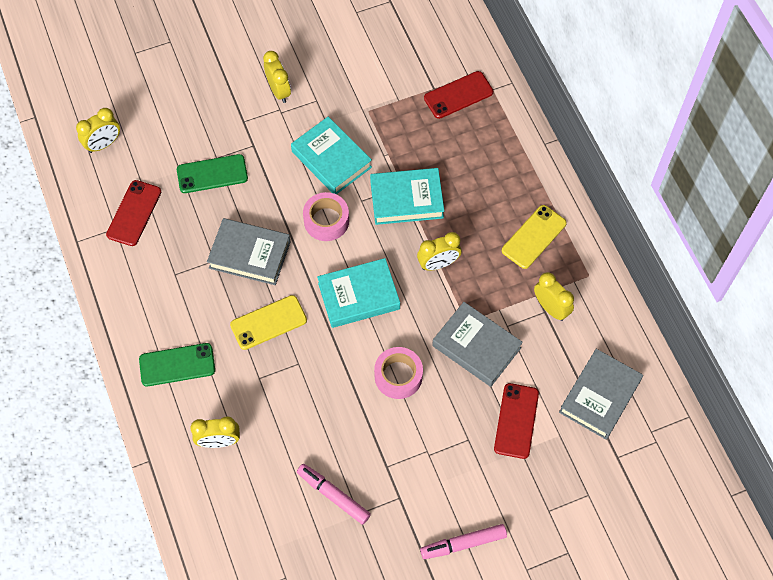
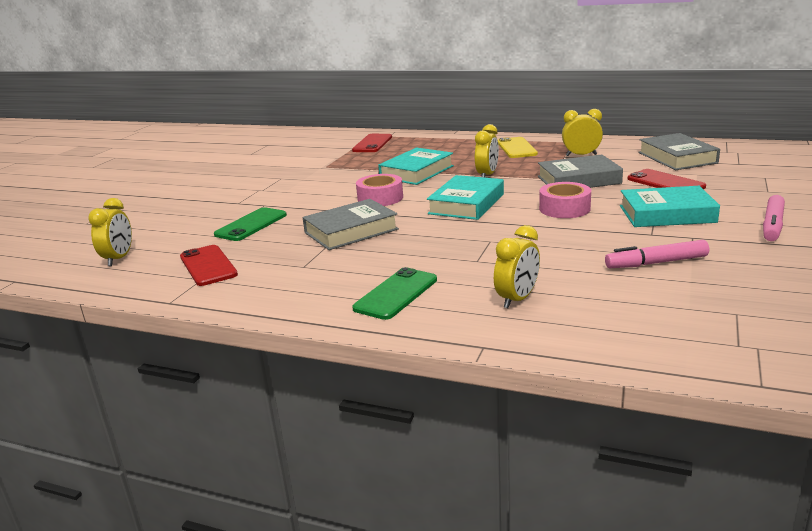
camera: 45 degrees left, 40 degrees down
yellow phone [230,295,307,350] -> none
yellow clock [263,51,291,103] -> none
turquoise book [291,117,372,195] -> turquoise book moved to [620,186,720,227]

